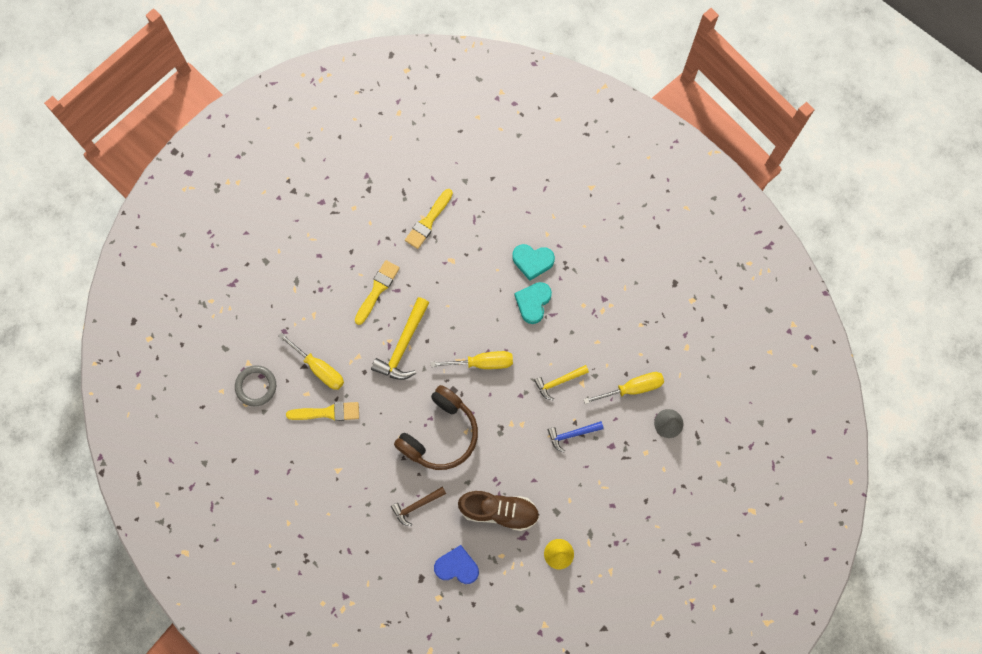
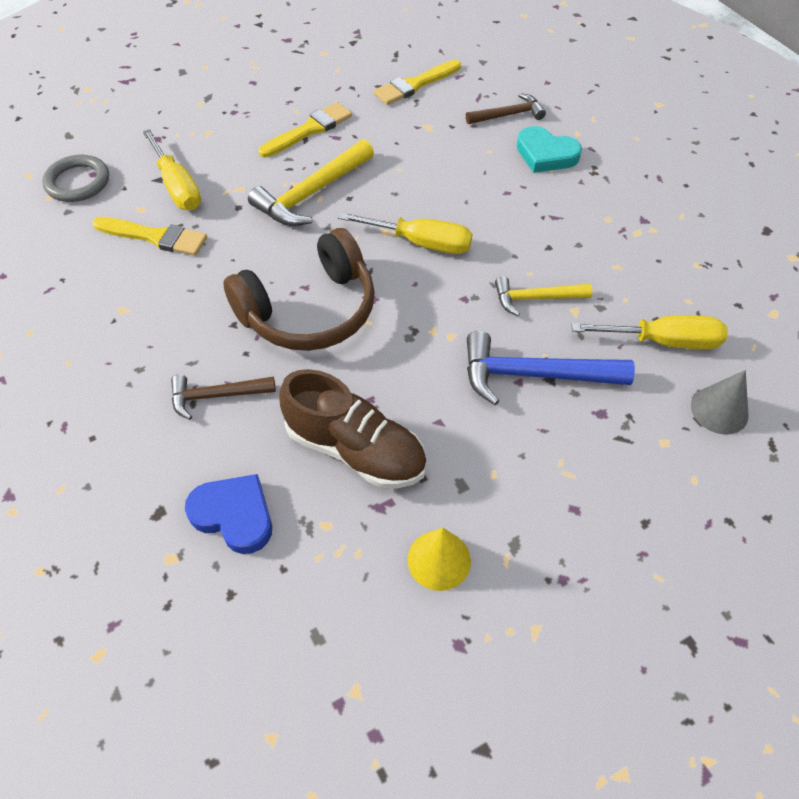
camera: 20 degrees right, 20 degrees down
turquoise heart [514,282,552,324] -> none
blue hammer [548,421,604,452] -> blue hammer [467,331,635,405], size x1.62
none -> brown hammer [466,93,546,124]

